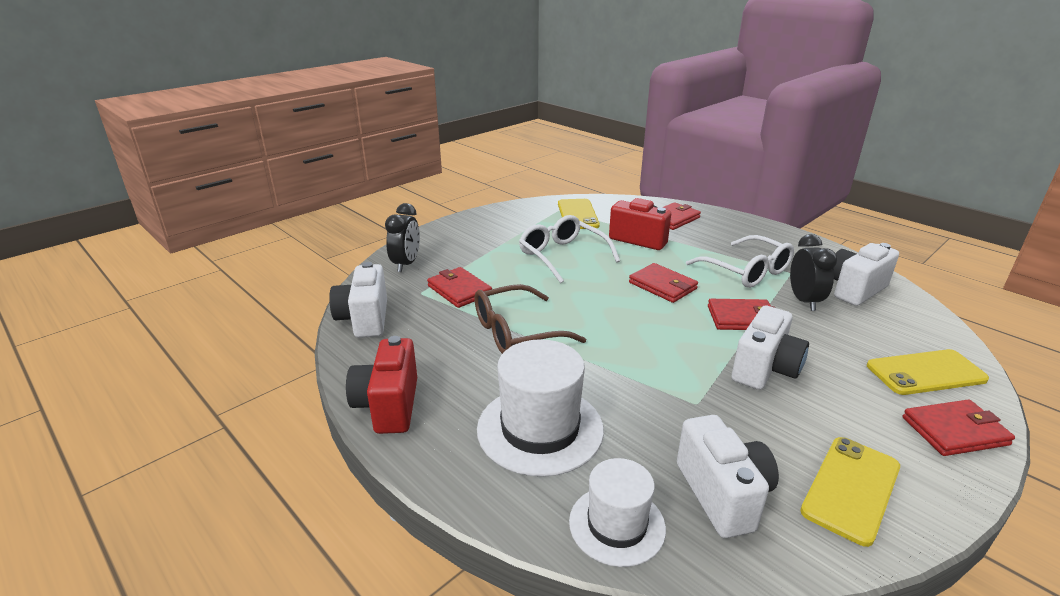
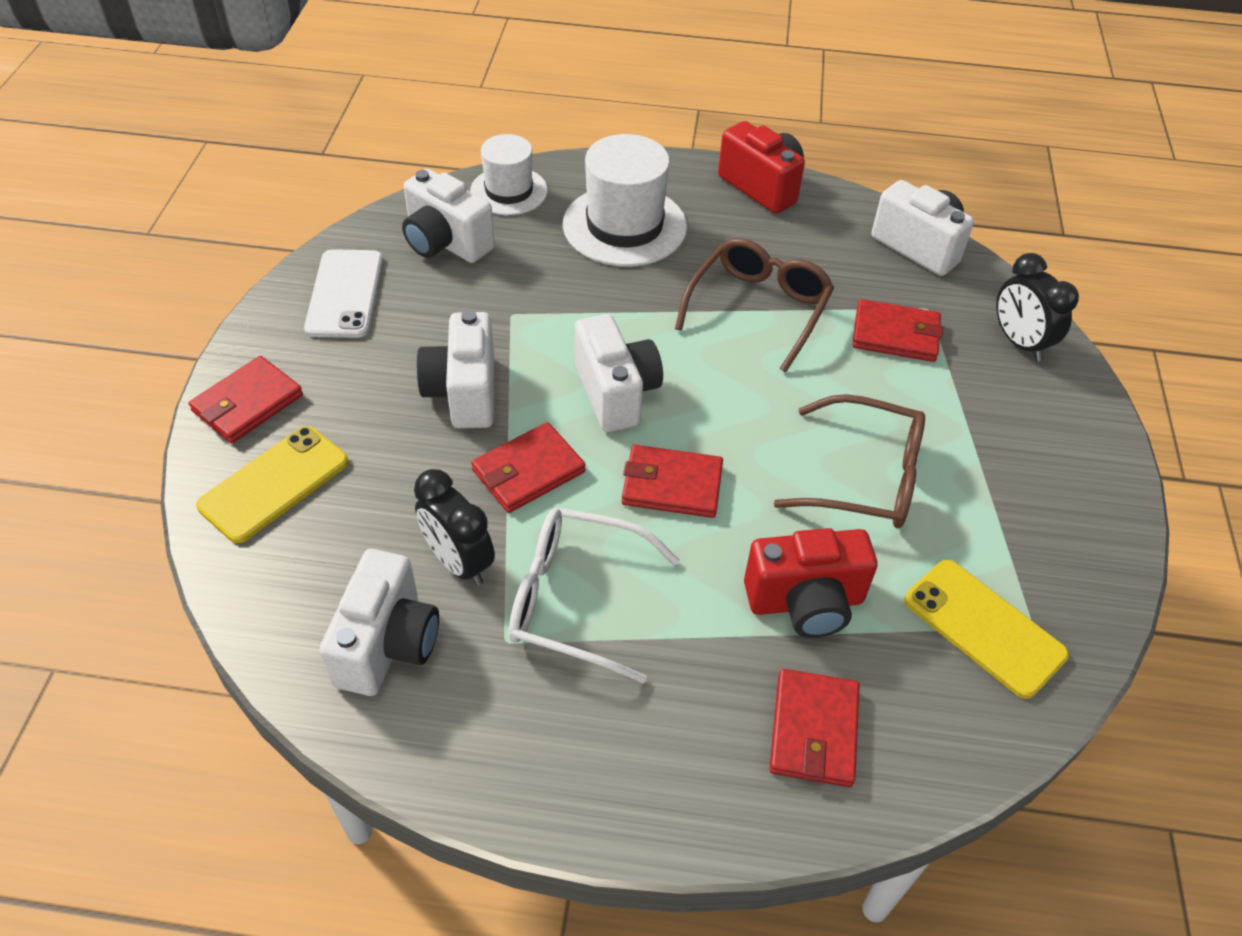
camera: 140 degrees right, 20 degrees up
white glasses [519,215,620,283] -> brown glasses [774,394,925,528]
yellow phone [800,437,900,547] -> white phone [304,249,383,338]
none -> white camera [575,314,663,432]

